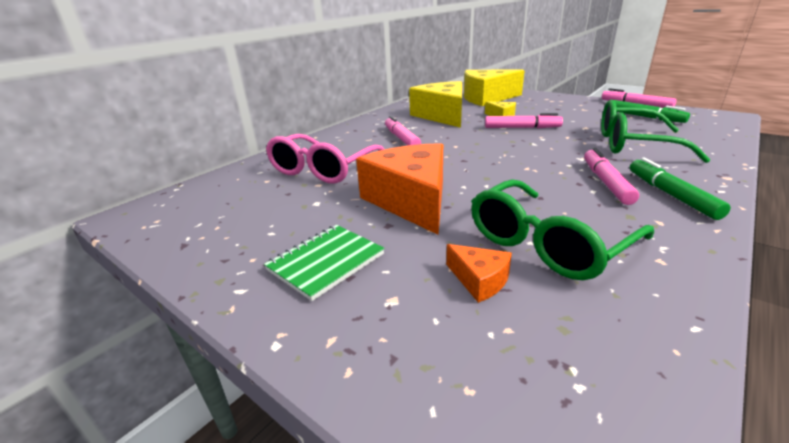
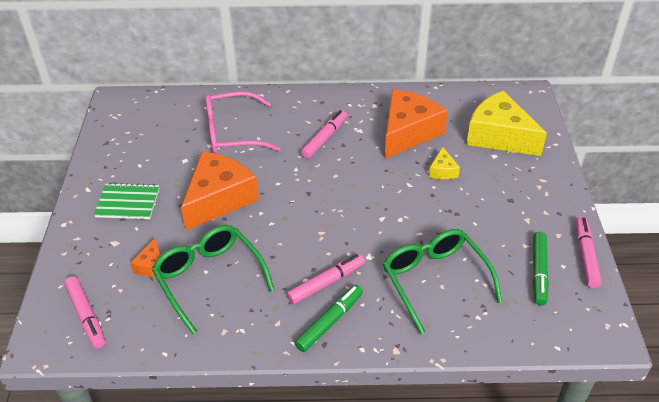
camera: 50 degrees right, 15 degrees up
yellow cheese [409,81,462,128] -> orange cheese [385,89,448,159]
green glasses [471,179,654,280] -> green glasses turned 45 degrees clockwise [152,225,275,334]
pink marker [485,113,563,128] -> pink marker moved to [64,276,105,348]

